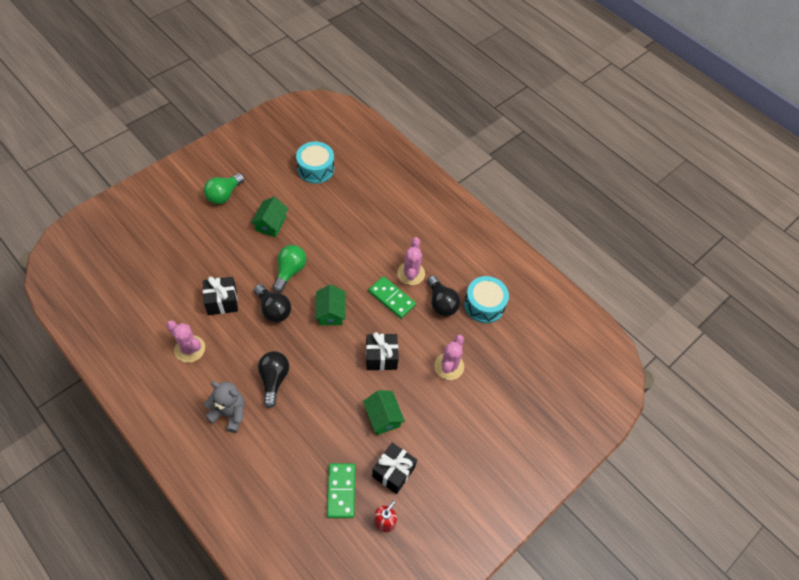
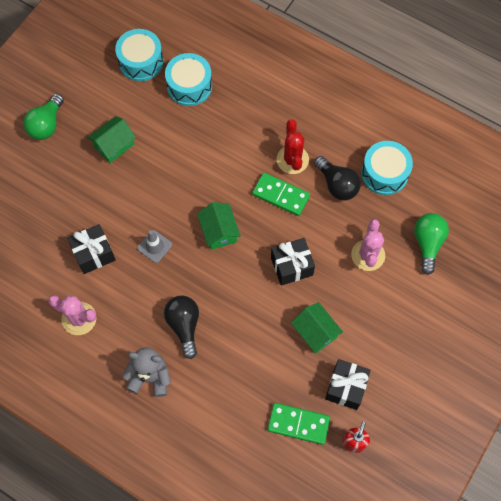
camera: 10 degrees left, 10 degrees up
green house [251,197,288,237] -> green house turned 45 degrees clockwise [88,116,136,163]
black light bulb [254,284,291,322] -> grey traffic cone [137,230,172,263]
green light bulb [273,245,306,293] -> green light bulb moved to [414,213,449,275]
green domino [327,463,355,518] -> green domino turned 60 degrees counterclockwise [267,403,330,445]
pink cactus [397,237,425,285] -> red cactus [277,119,309,174]
none -> turquoise drum [165,53,212,106]

